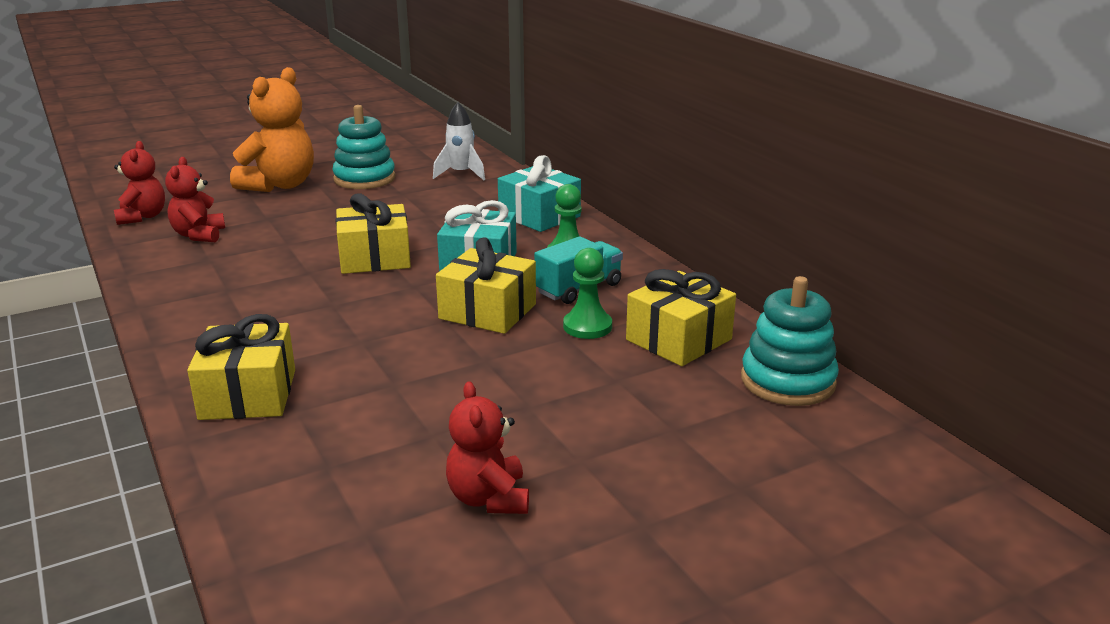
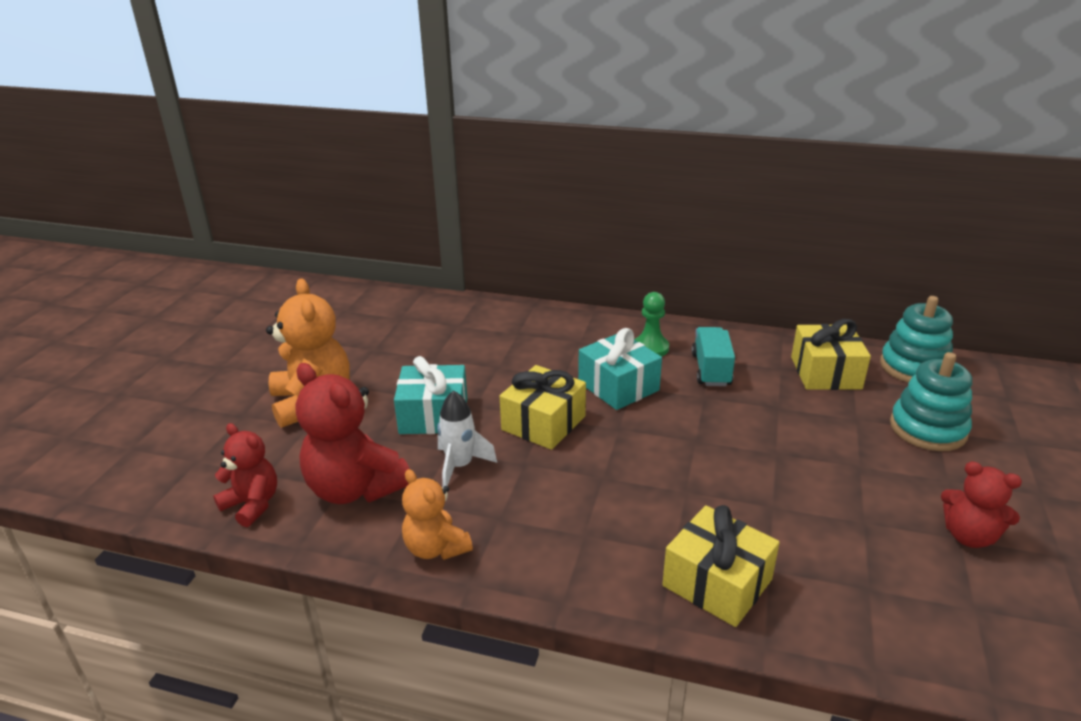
camera: 45 degrees left, 5 degrees up
red teddy bear [165,157,225,242] -> red teddy bear [296,363,410,504], size x1.67
turquoise stacking toy [332,105,396,189] -> turquoise stacking toy moved to [890,352,972,451]
white rocket [433,102,485,181] -> white rocket moved to [437,390,497,487]
yellow gift [436,237,536,334] -> none
turquoise gift [498,155,581,232] -> turquoise gift moved to [394,356,467,434]
green pawn [563,248,612,339] -> none
none -> orange teddy bear [402,469,473,560]

